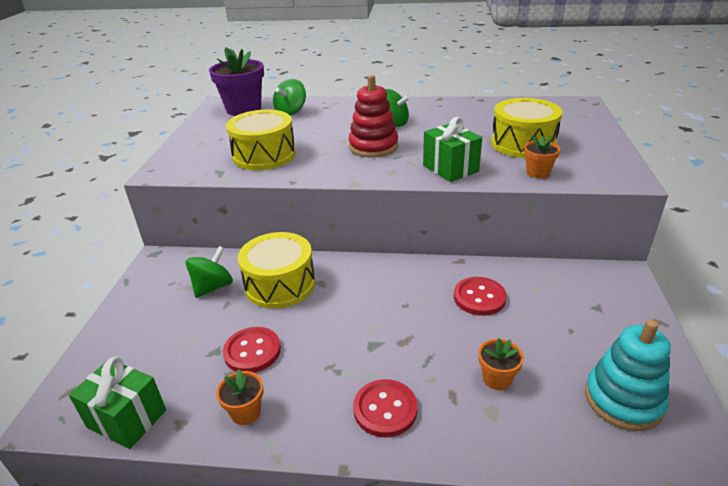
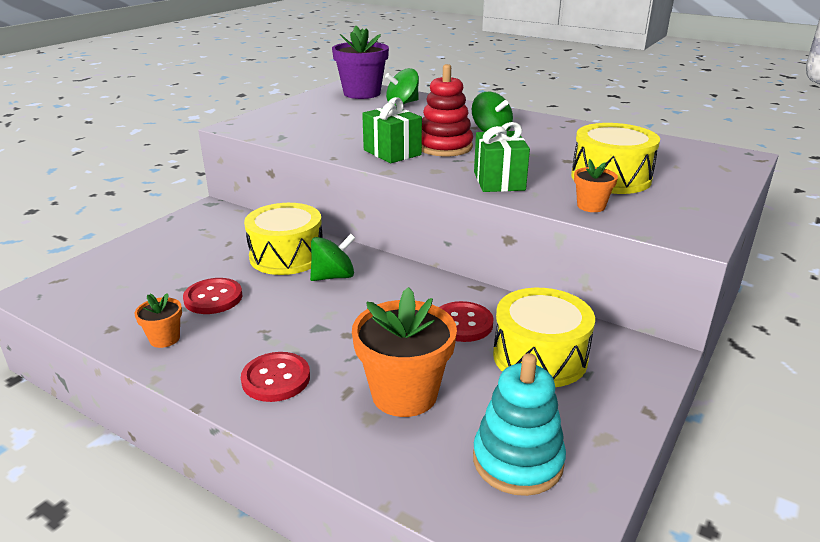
camera: 25 degrees right, 5 degrees down
green gift [69,357,166,449] -> green gift moved to [362,97,422,163]
green spinning top [186,246,233,298] -> green spinning top moved to [310,234,355,281]
yellow drum [226,110,296,170] -> yellow drum moved to [493,288,595,387]
orange flower pot [478,338,524,390] -> orange flower pot [352,287,457,417], size x2.02

